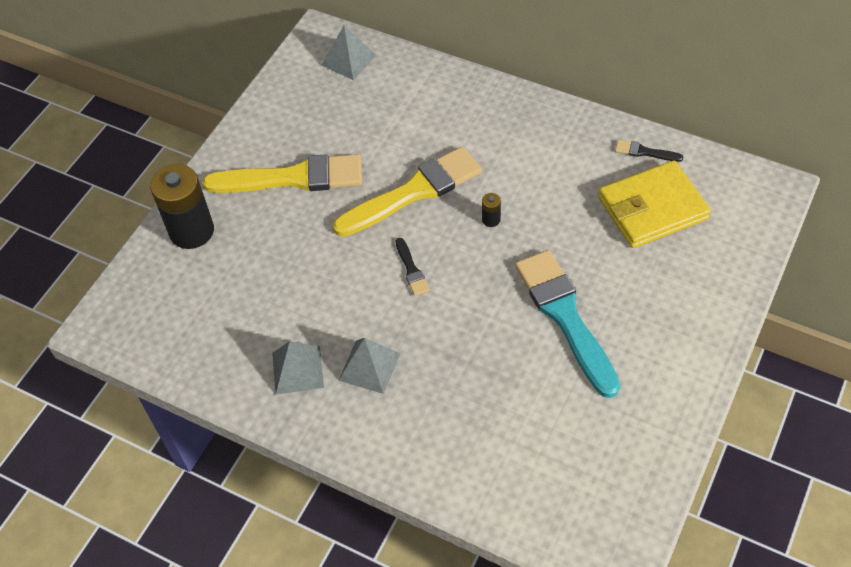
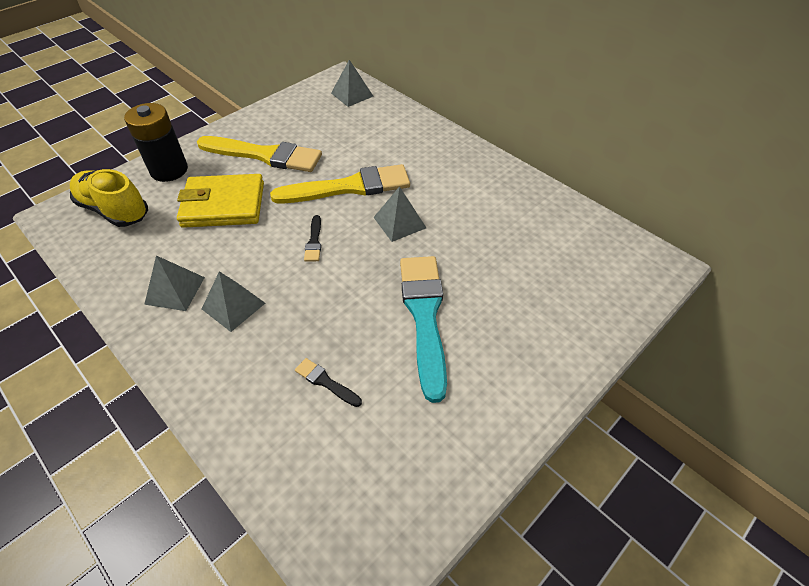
camera: 15 degrees right, 5 degrees down
black battery [482,193,501,227] -> grey pyramid [373,186,426,242]
yellow wallet [598,160,711,248] -> yellow wallet moved to [177,174,264,228]
black brush [615,139,684,162] -> black brush moved to [295,358,362,407]
none -> yellow shoe [70,169,148,227]

